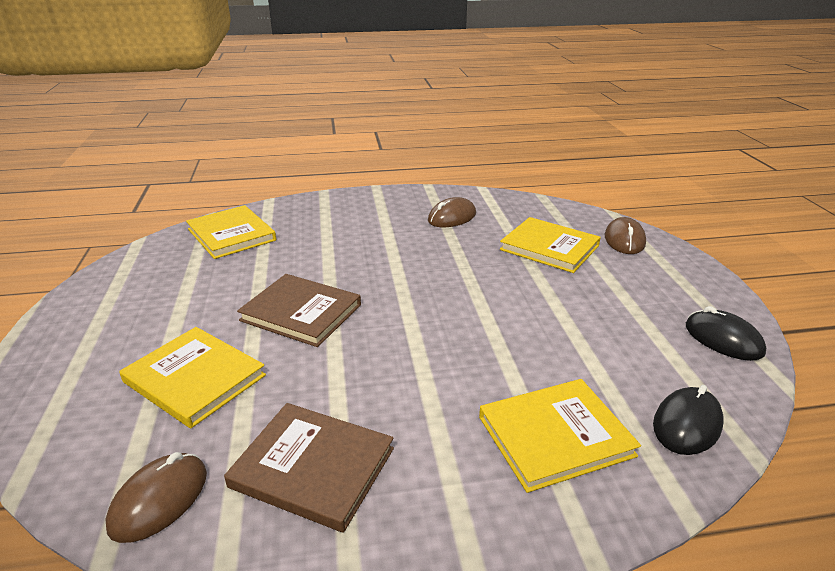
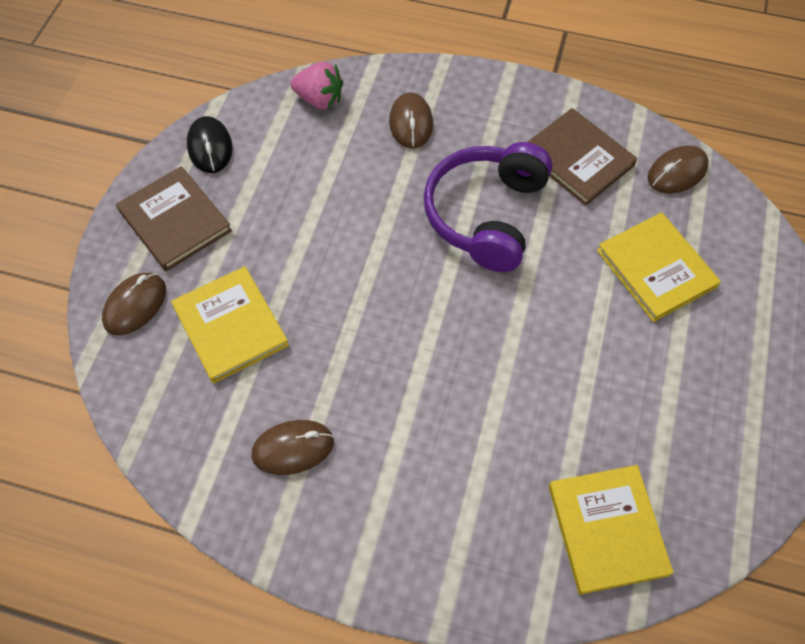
camera: 155 degrees left, 30 degrees up
brown book [237,274,361,347] -> brown book moved to [116,166,232,271]
yellow book [479,379,641,493] -> brown mouse [389,92,433,149]
black mouse [653,385,724,455] -> pink strawberry [290,62,343,109]
none -> purple headphones [424,142,552,272]

